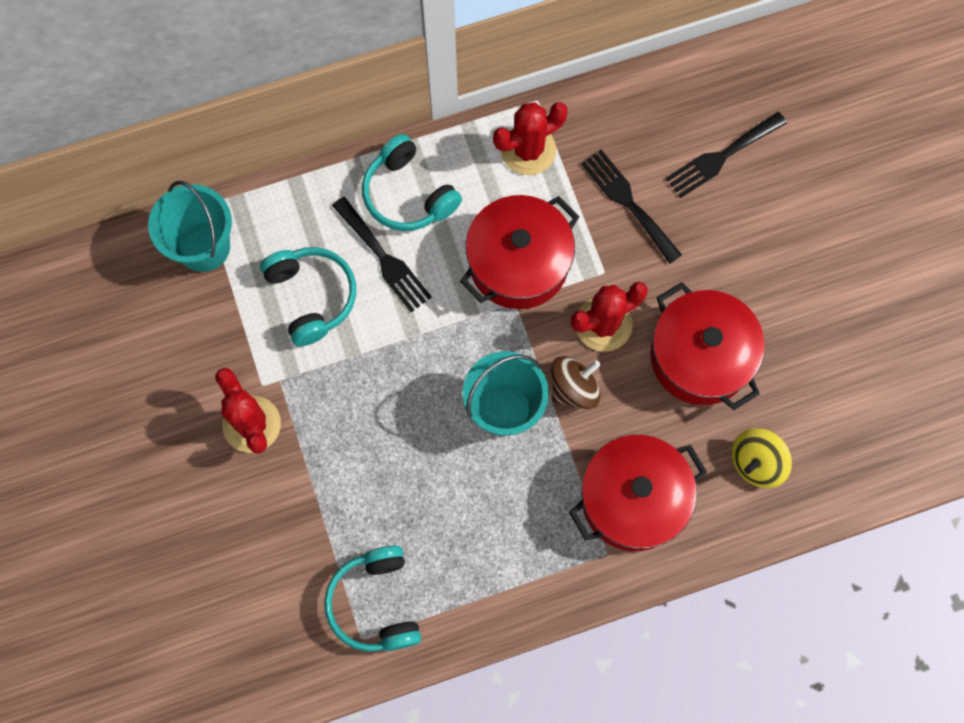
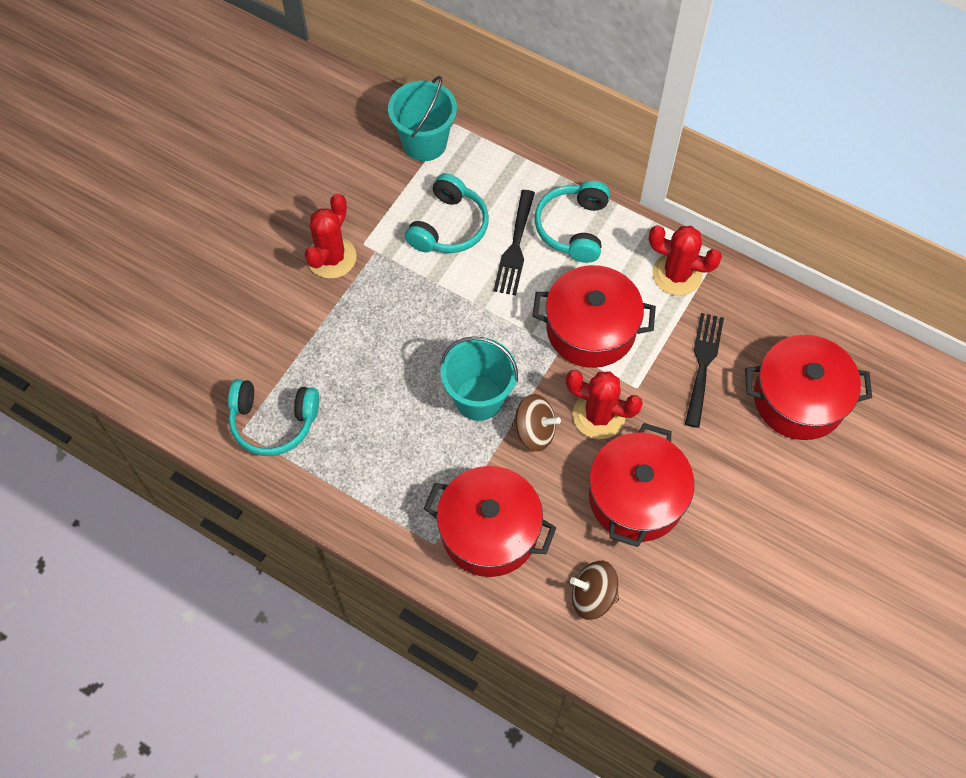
camera: 50 degrees right, 10 degrees down
turquoise headphones [324,545,421,652] -> turquoise headphones turned 120 degrees counterclockwise [228,379,319,456]
black fork [666,112,787,198] -> red pot [745,335,872,440]
yellow spinning top [732,428,792,488] -> brown spinning top [570,561,619,620]

